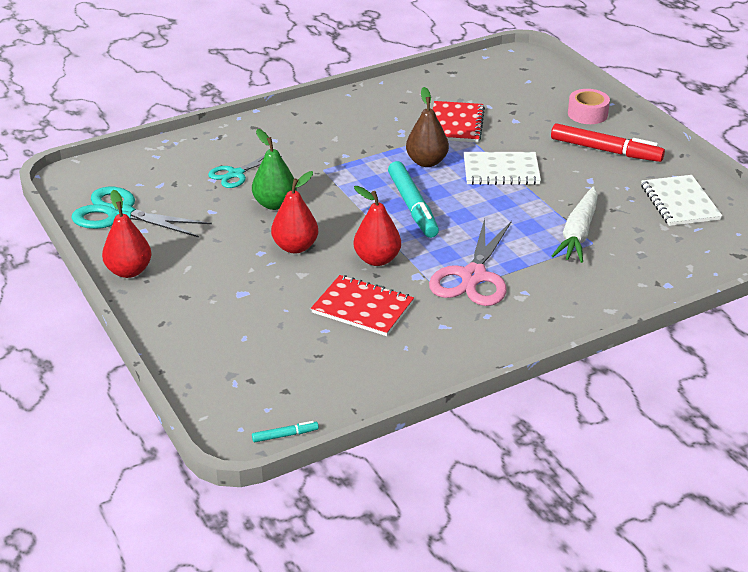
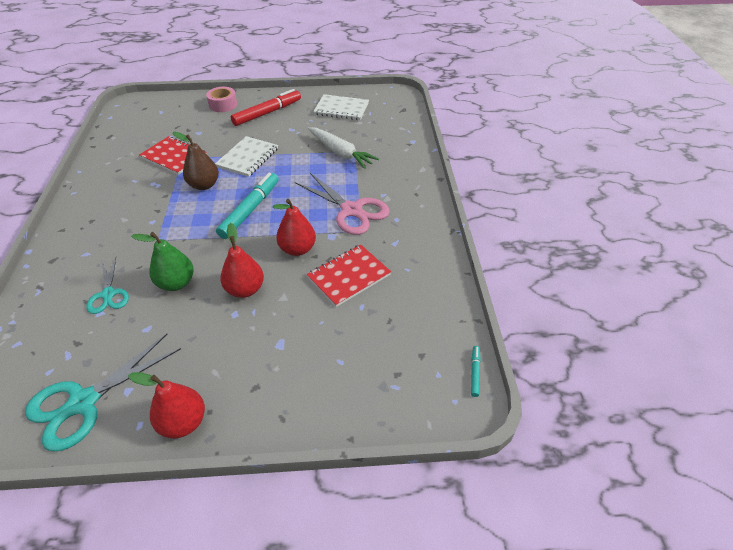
camera: 65 degrees left, 10 degrees up
turquoise marker [388,161,439,238] -> turquoise marker turned 75 degrees counterclockwise [216,173,279,239]

